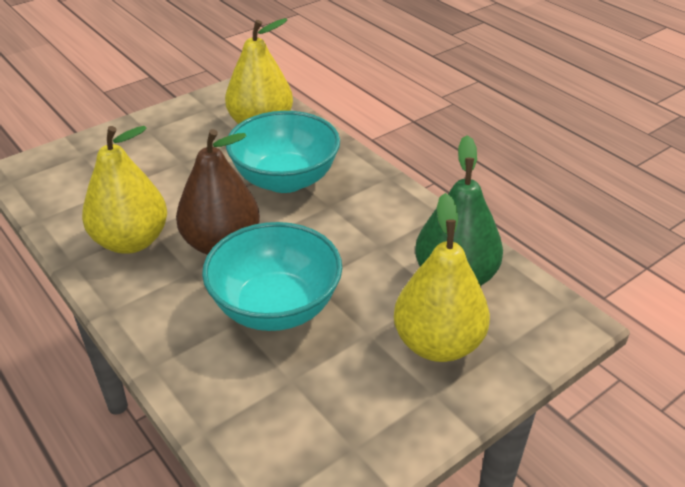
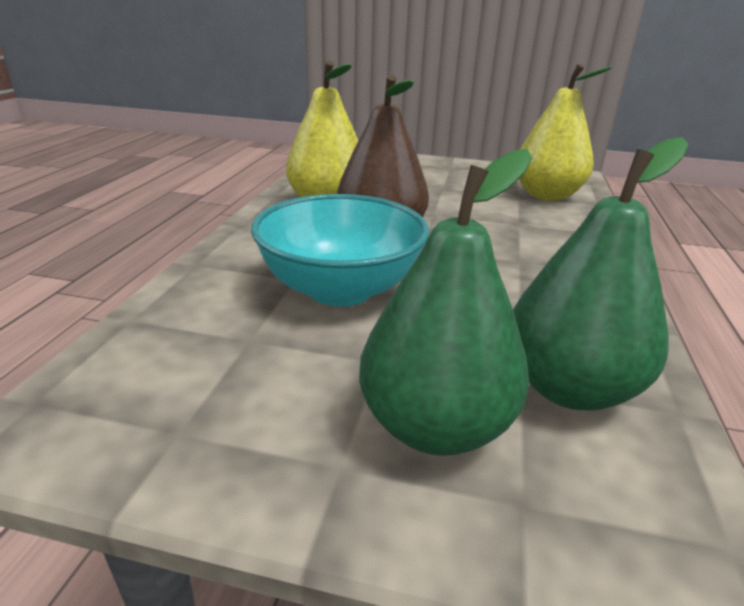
camera: 50 degrees right, 10 degrees down
turquoise bowl [226,111,340,193] -> none
yellow pear [394,193,490,362] -> green pear [359,149,532,456]

